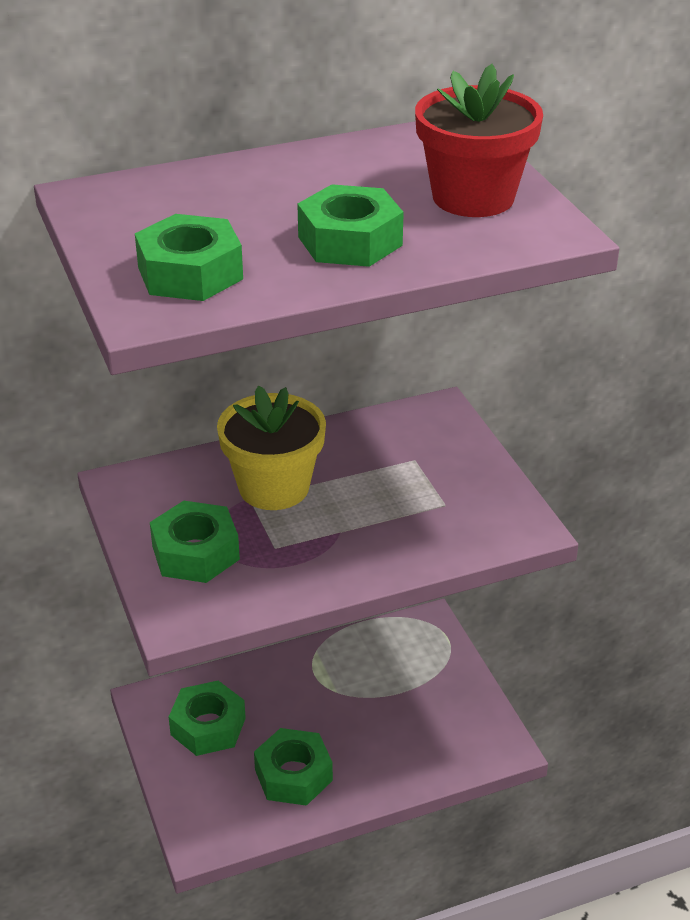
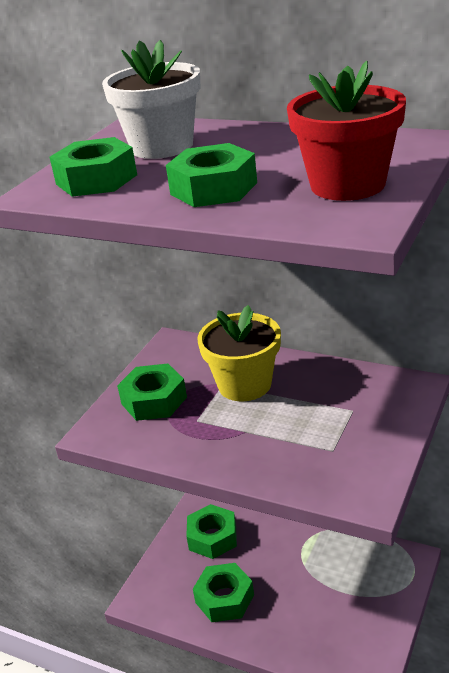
camera: 50 degrees right, 5 degrees down
none -> white flower pot [102,40,201,159]

